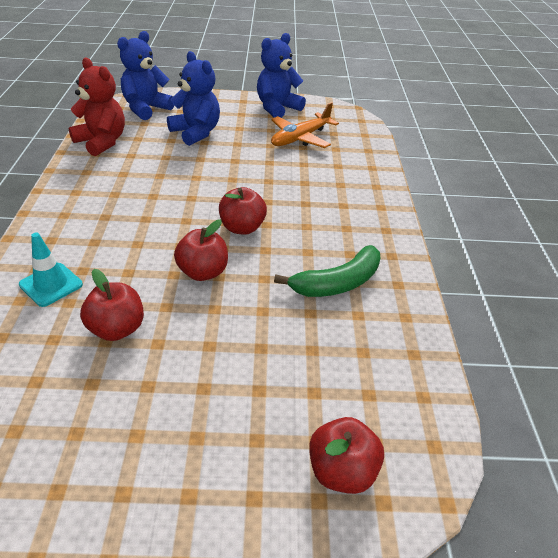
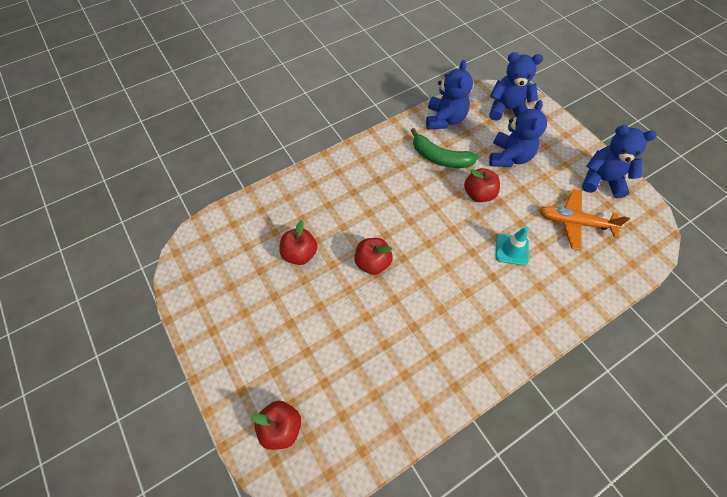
camera: 60 degrees right, 20 degrees up
turquoise traffic cone [19,233,83,307] -> turquoise traffic cone moved to [496,226,529,266]
red teddy bear [69,58,125,156] -> blue teddy bear [426,60,473,129]
red apple [219,187,267,235] -> red apple moved to [464,168,500,202]
green banana [274,245,380,297] -> green banana moved to [411,128,479,168]

